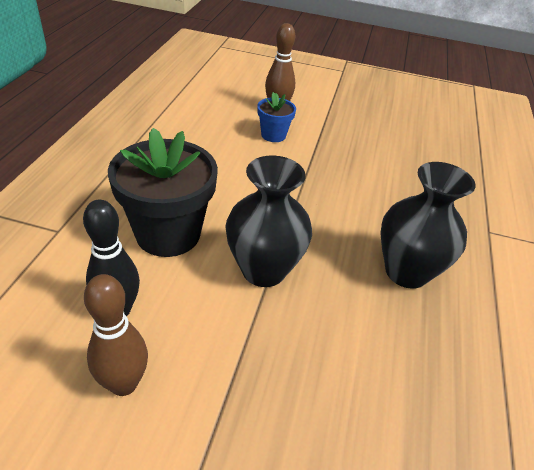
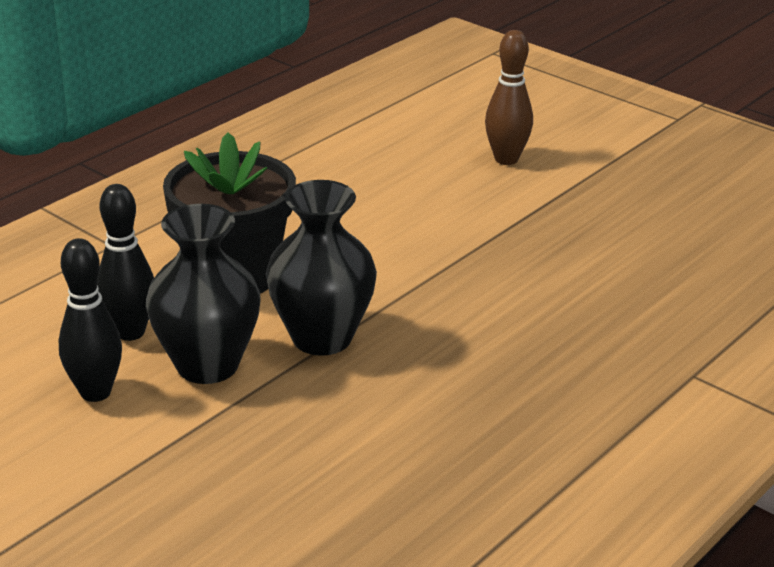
camera: 30 degrees right, 10 degrees down
brown bowling pin [84,274,148,396] -> black bowling pin [59,238,122,402]
blue flower pot [257,92,296,142] -> none
black vase [380,162,476,289] -> black vase moved to [146,204,261,384]

